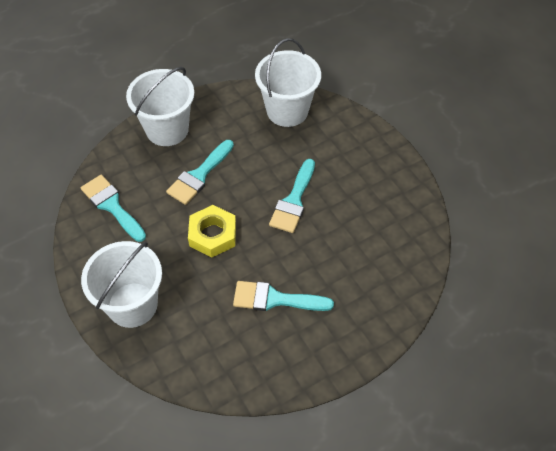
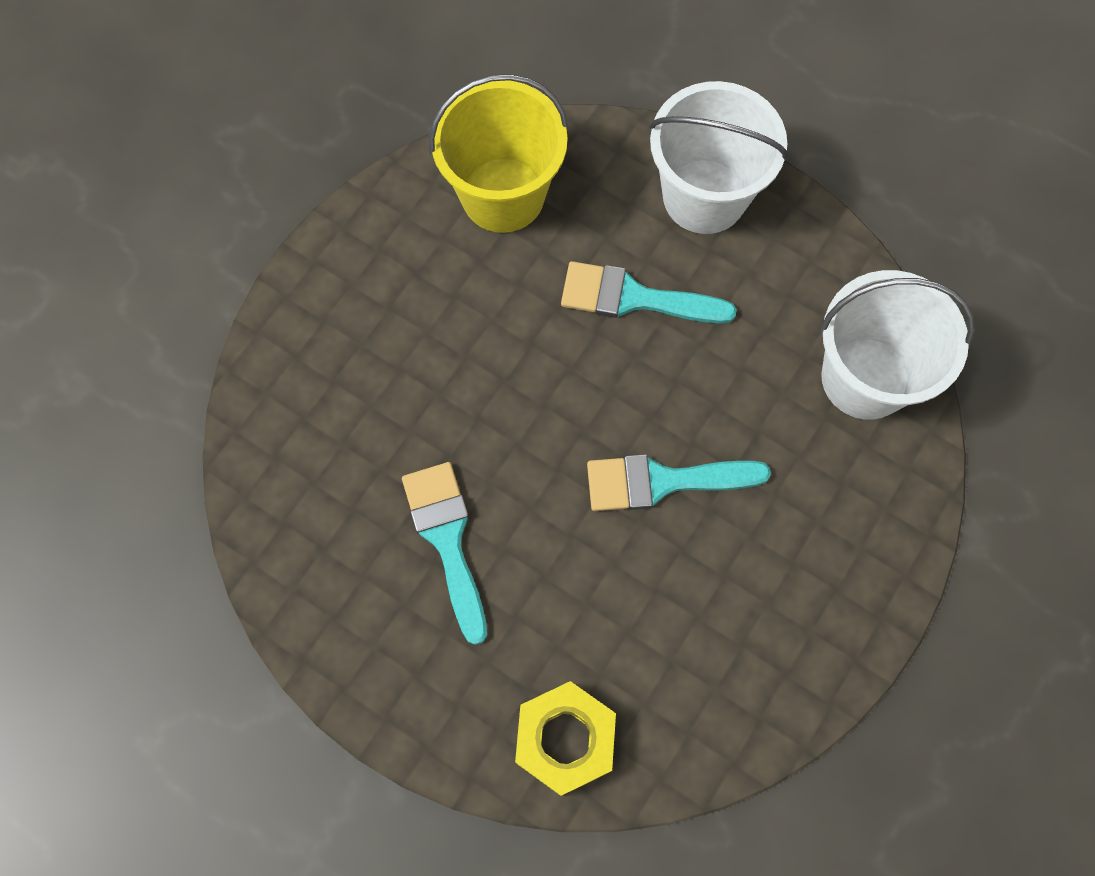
camera: 65 degrees right, 15 degrees up
turquoise brush [81,175,146,242] -> yellow bucket [429,74,569,233]
white bucket [81,241,162,328] -> none
yellow nut [188,205,236,258] -> yellow nut moved to [515,681,616,796]

